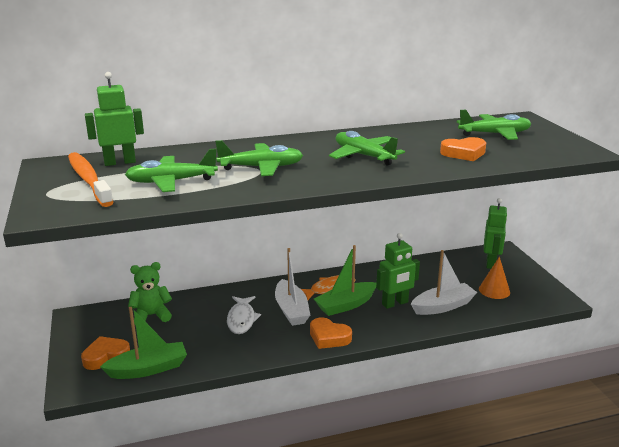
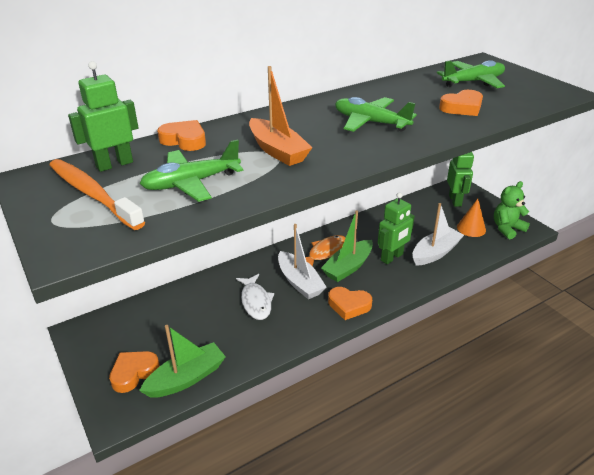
camera: 15 degrees left, 10 degrees up
green teddy bear [128,262,172,325] -> green teddy bear moved to [494,181,530,239]
green plane [215,140,303,176] -> orange boat [249,66,312,166]
none -> orange heart [157,120,206,151]

